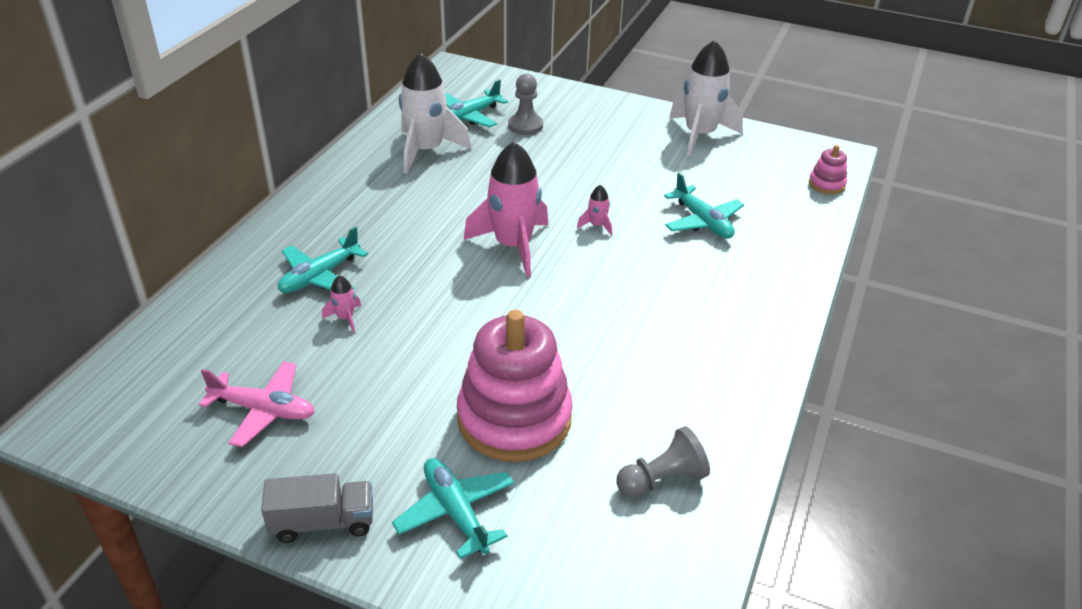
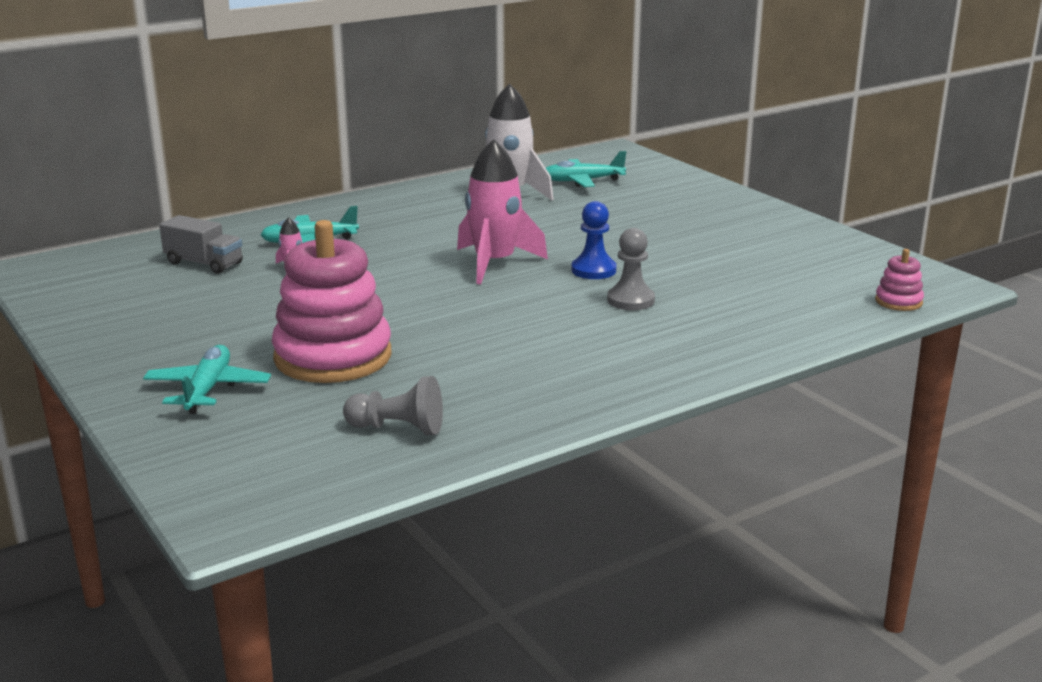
camera: 35 degrees right, 15 degrees down
pink plane [199,361,315,447] -> none
grey truck [261,473,373,543] -> grey truck moved to [159,215,243,274]
grey pawn [508,73,543,135] -> grey pawn moved to [607,228,655,310]
pink rocket [577,185,612,235] -> blue pawn [571,201,616,279]
turquoise plane [664,173,744,239] -> none
white rocket [669,40,743,156] -> none

